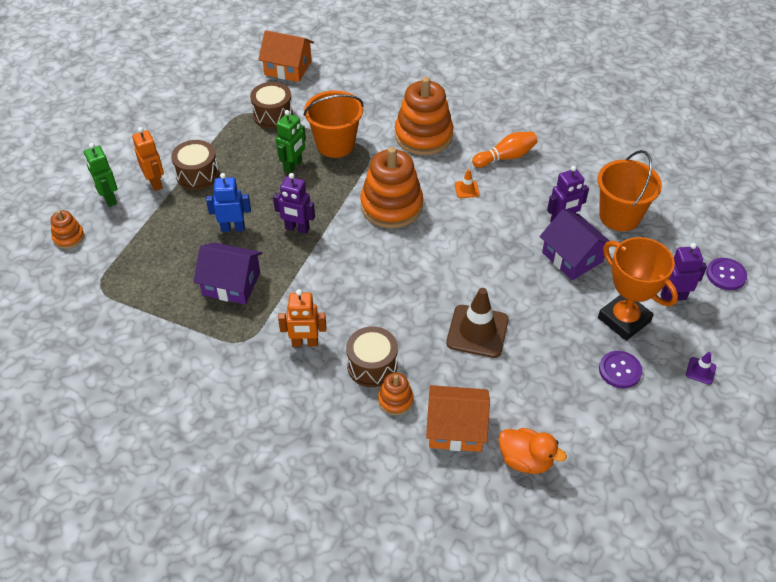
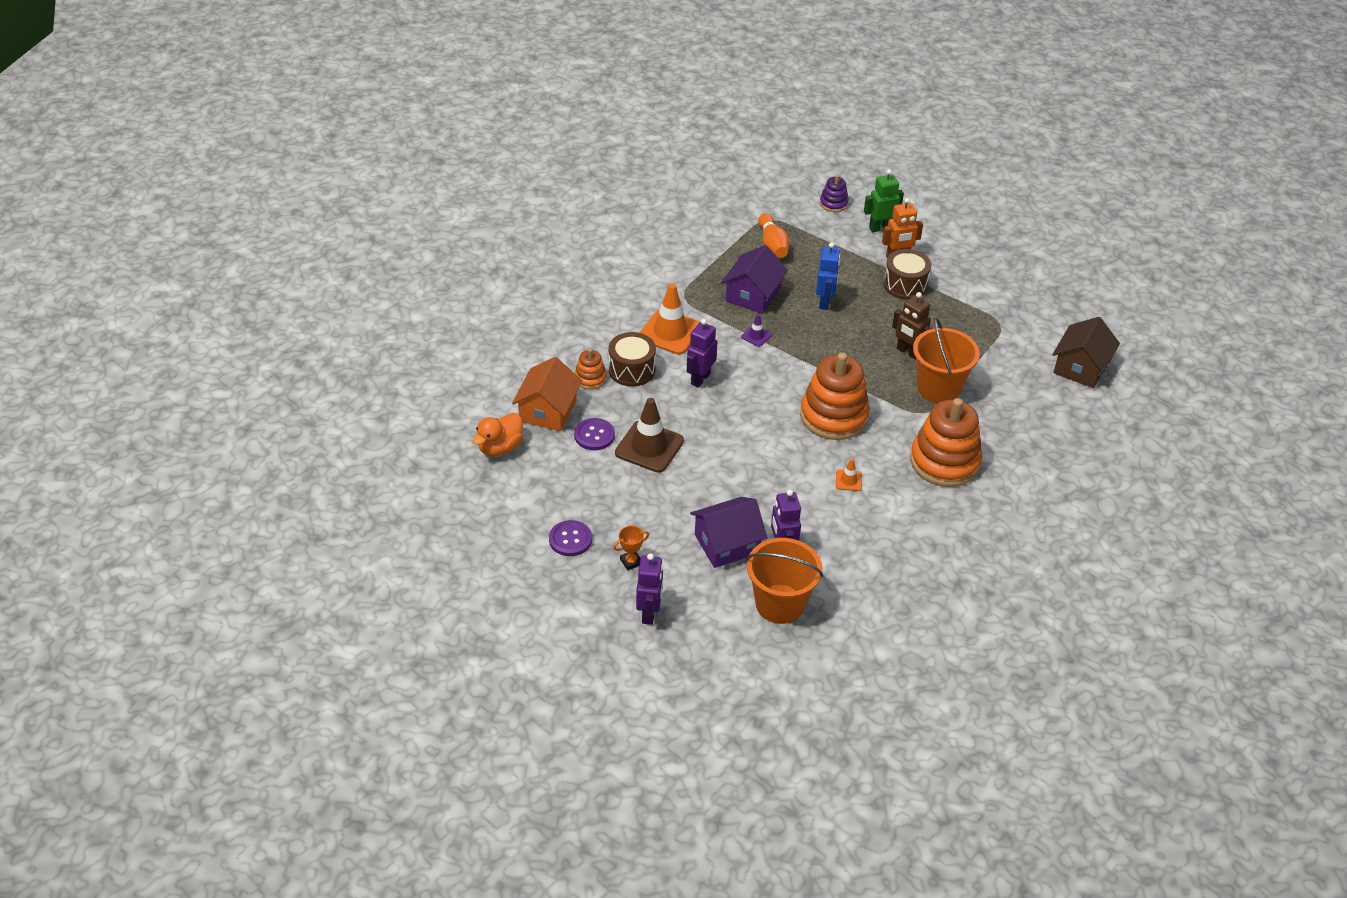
camera: 100 degrees right, 5 degrees down
orange stacking toy [51,210,85,249] -> purple stacking toy [820,175,849,212]
brown drum [250,82,293,129] -> none
orange house [258,30,314,82] -> brown house [1052,317,1120,388]
purple robot [273,173,315,234] -> purple robot moved to [687,319,717,388]
green robot [276,110,306,173] -> brown robot [892,292,932,359]
orange robot [278,289,326,347] -> orange traffic cone [640,284,700,355]
orange bowling pin [472,132,538,168] -> orange bowling pin moved to [758,213,789,258]
orange trophy [598,237,678,341] -> orange trophy [613,526,649,570], size x0.41
purple traffic cone [686,352,716,385] -> purple traffic cone moved to [741,314,772,347]
purple button [706,258,747,290] -> purple button moved to [574,418,615,450]

